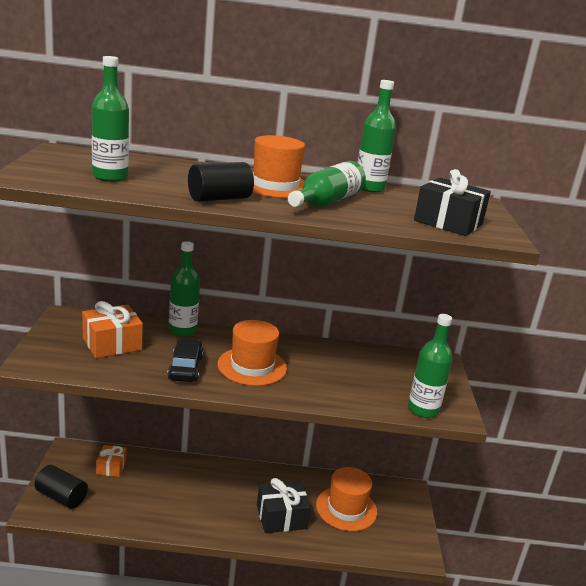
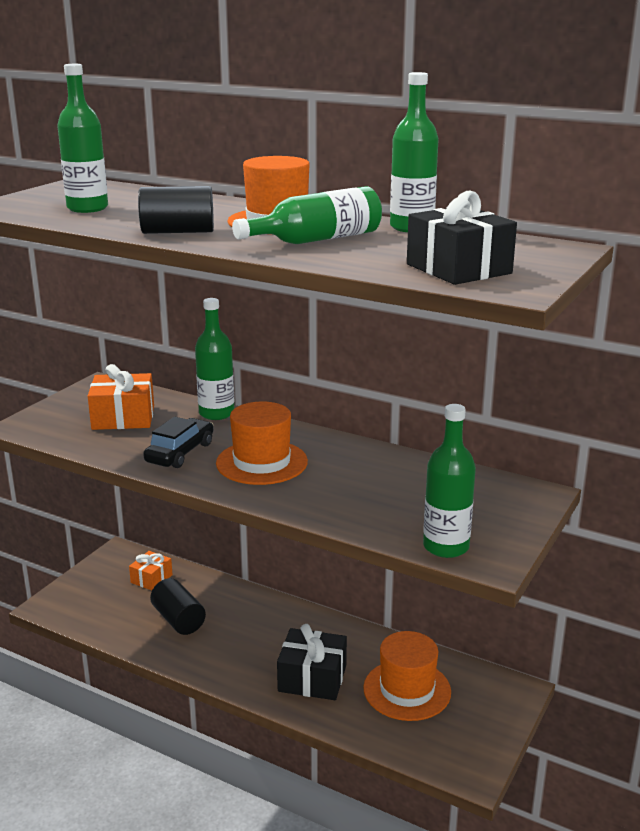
camera: 30 degrees right, 0 degrees up
black cylinder [35,465,88,509] -> black cylinder moved to [150,578,206,635]

